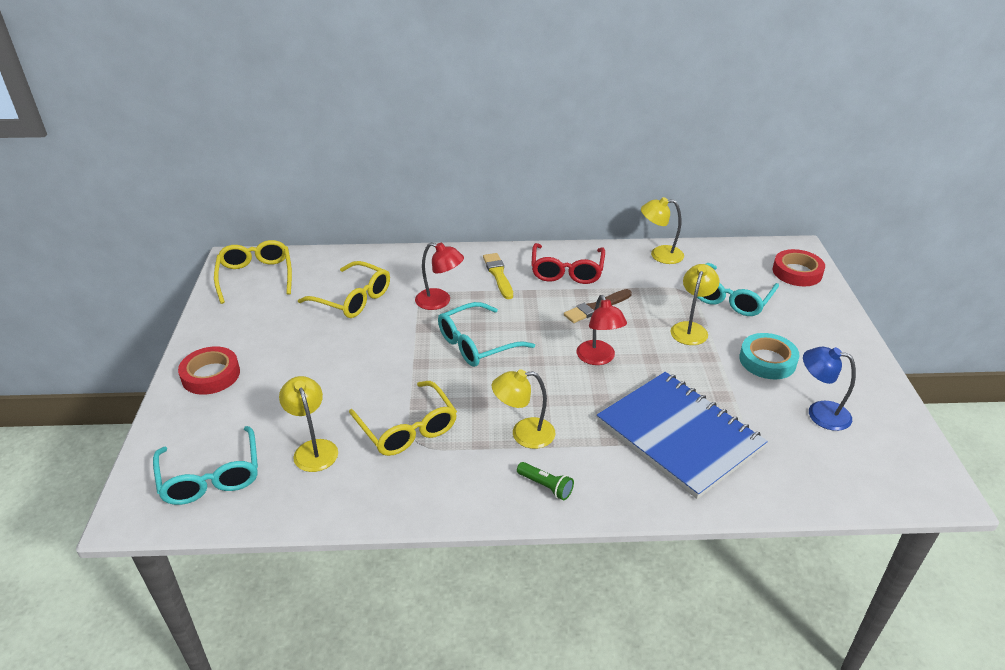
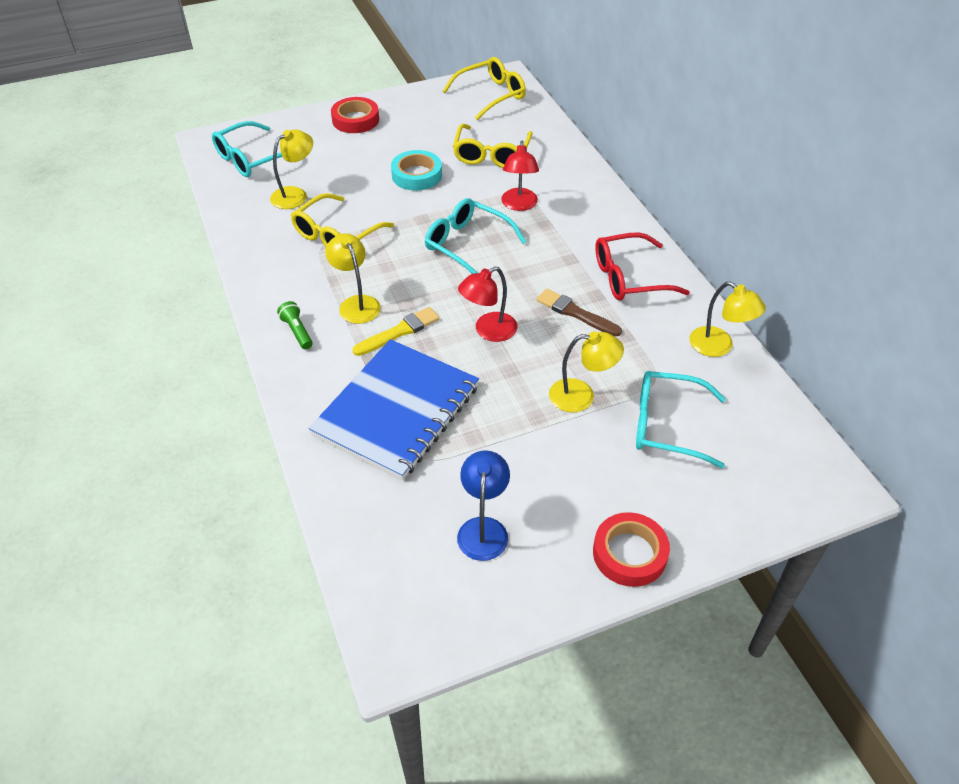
camera: 70 degrees right, 10 degrees up
yellow brush [483,253,513,299] -> yellow brush moved to [352,307,440,356]
green flashlight [517,462,574,500] -> green flashlight turned 135 degrees clockwise [277,301,313,349]
yellow lamp [641,197,684,264] -> yellow lamp turned 150 degrees clockwise [690,282,766,357]
turquoise tape [739,333,799,379] -> turquoise tape moved to [391,150,442,191]
red tape [773,249,825,286] -> red tape moved to [593,512,670,587]

